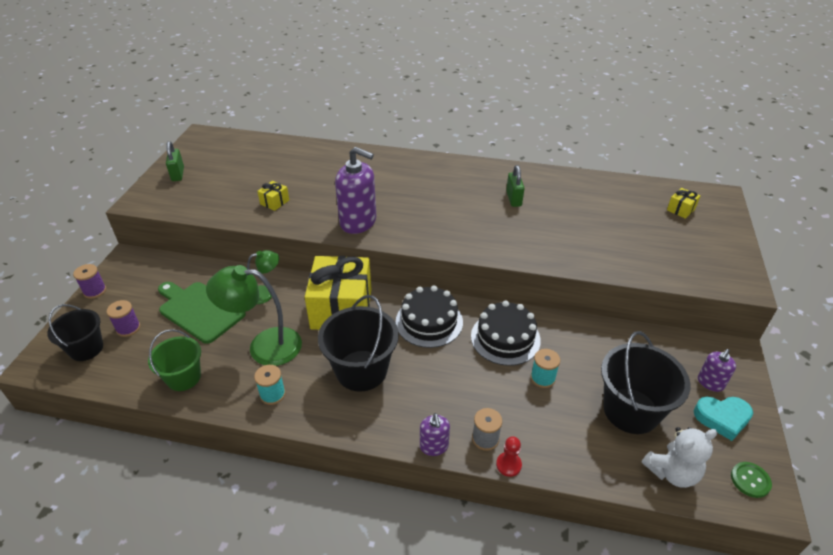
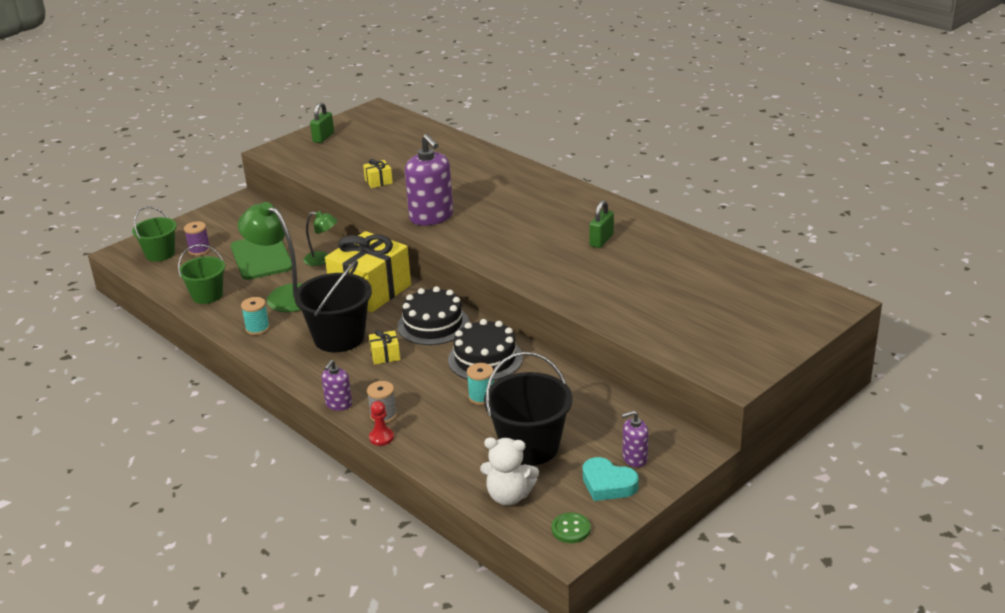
camera: 35 degrees right, 10 degrees down
black bucket [47,304,103,361] -> green bucket [132,206,177,262]
purple spool [73,264,106,299] -> none
yellow gift [667,188,700,219] -> yellow gift moved to [369,330,400,365]

